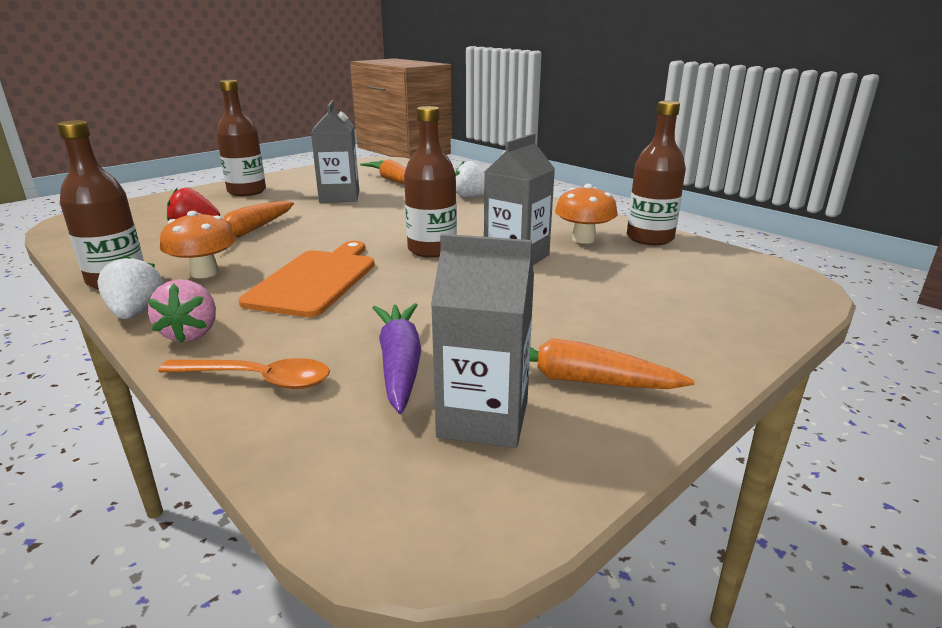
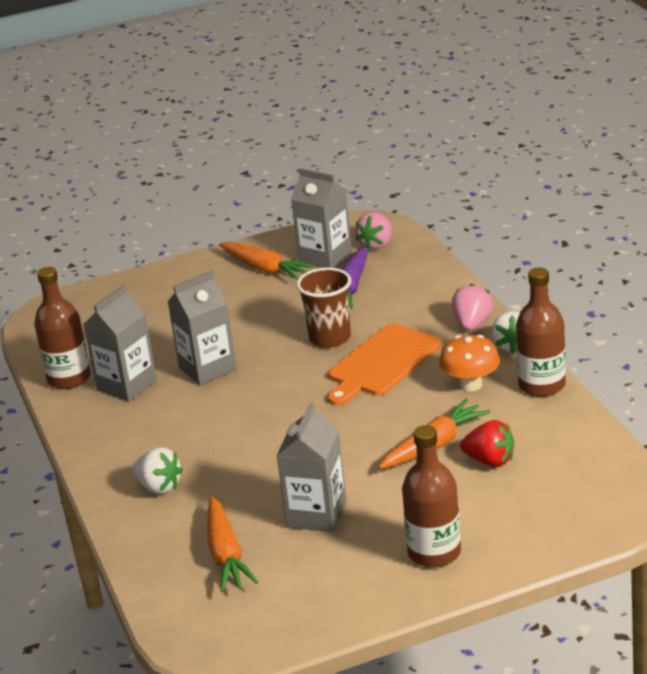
camera: 155 degrees left, 5 degrees up
orange spoon [158,358,330,389] -> none
brown bottle [404,106,457,258] -> none
orange mushroom [555,184,618,244] -> grey carton [83,285,157,402]
none -> brown cup [297,267,351,348]
none -> pink strawberry [355,212,392,250]

